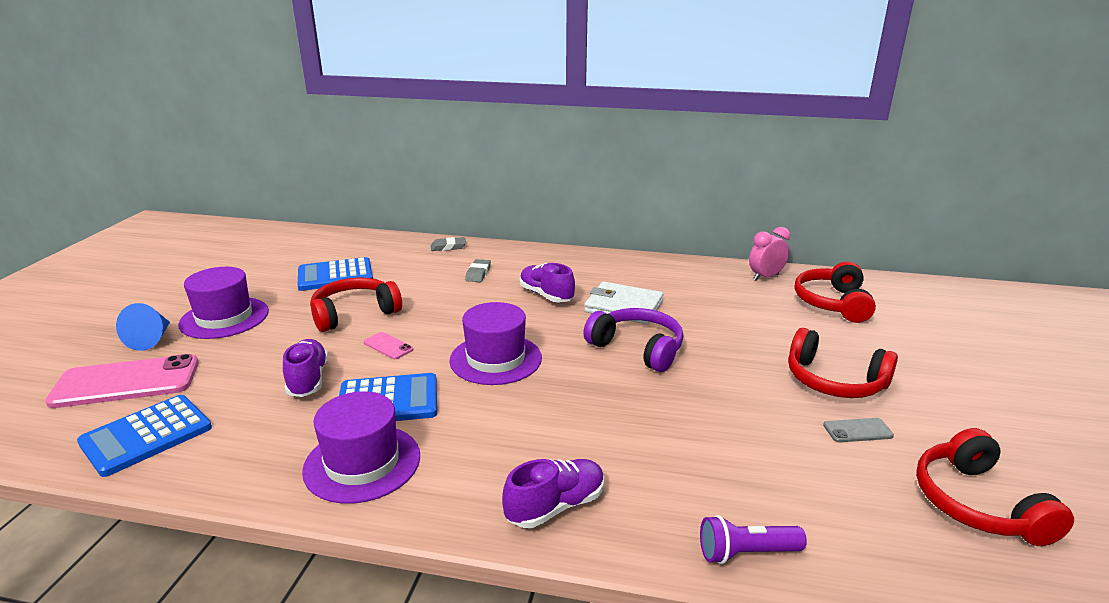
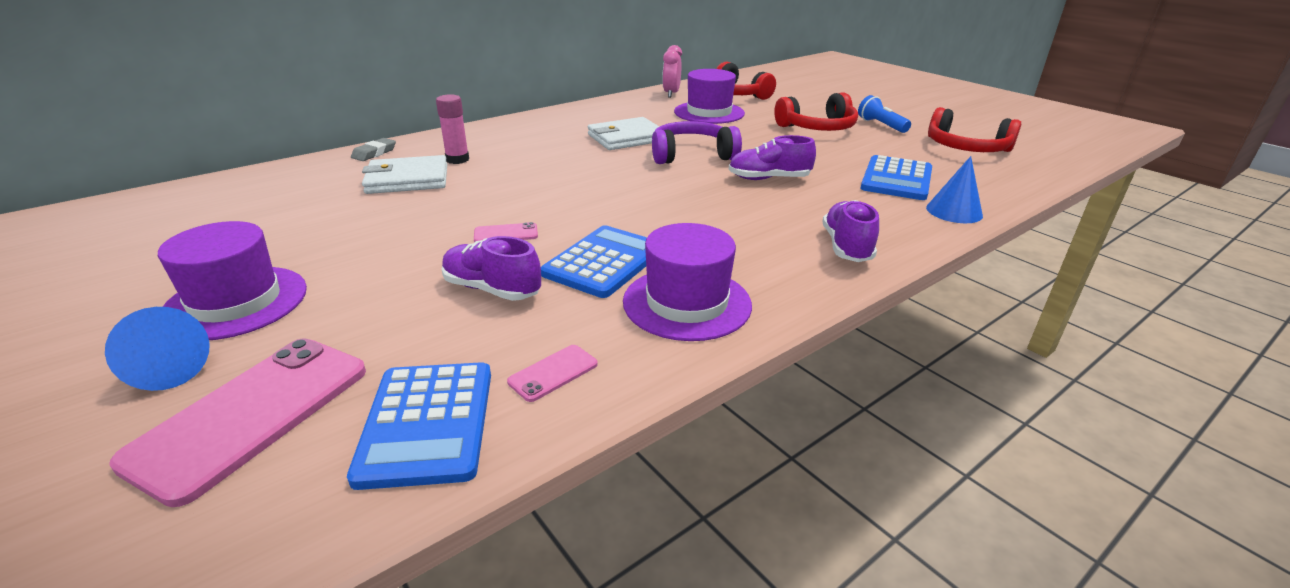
camera: 50 degrees left, 5 degrees up
blue calculator [298,257,373,291] -> blue calculator moved to [861,155,932,200]
red headphones [310,277,402,332] -> none
purple hat [449,302,542,385] -> purple hat moved to [674,69,745,124]
grey eraser [465,259,491,282] -> pink glue stick [436,94,469,164]
purple shoe [520,263,575,303] -> purple shoe moved to [729,135,816,180]
purple flashlight [700,515,807,564] -> blue cone [926,156,983,223]
grey phone [823,418,894,442] -> none
none -> white wallet [362,155,447,194]
none -> pink phone [507,345,598,402]
none -> blue flashlight [858,95,911,133]

